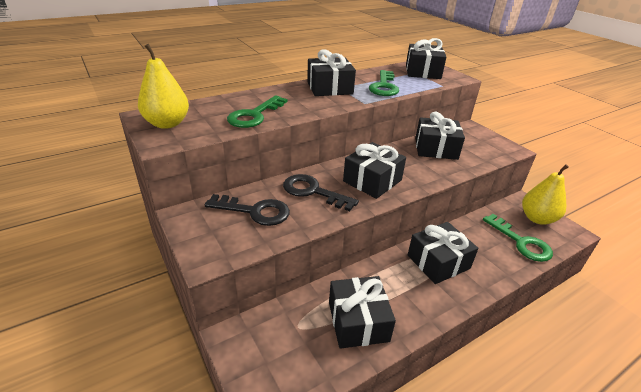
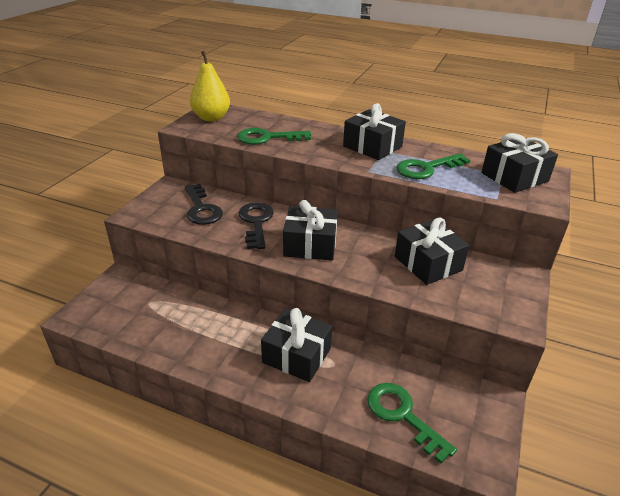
camera: 55 degrees right, 0 degrees up
black gift [329,276,396,349] -> none
green key [483,214,553,262] -> green key turned 120 degrees clockwise [367,383,457,463]
yellow pear [522,164,569,225] -> none

